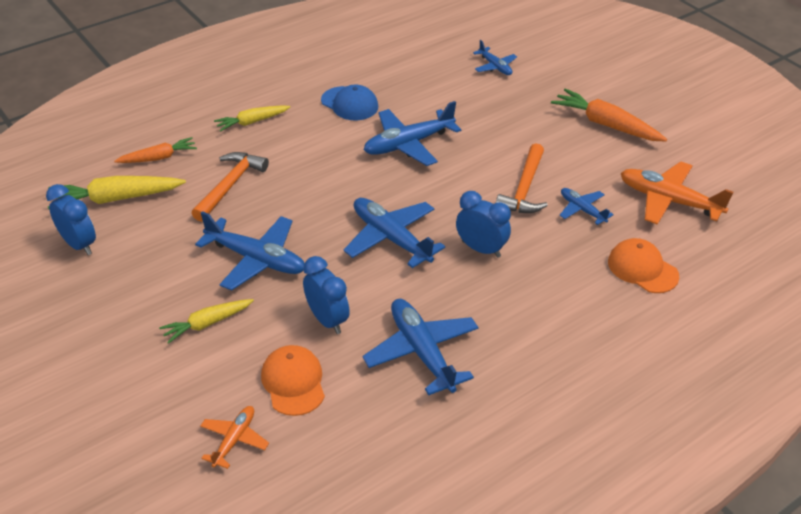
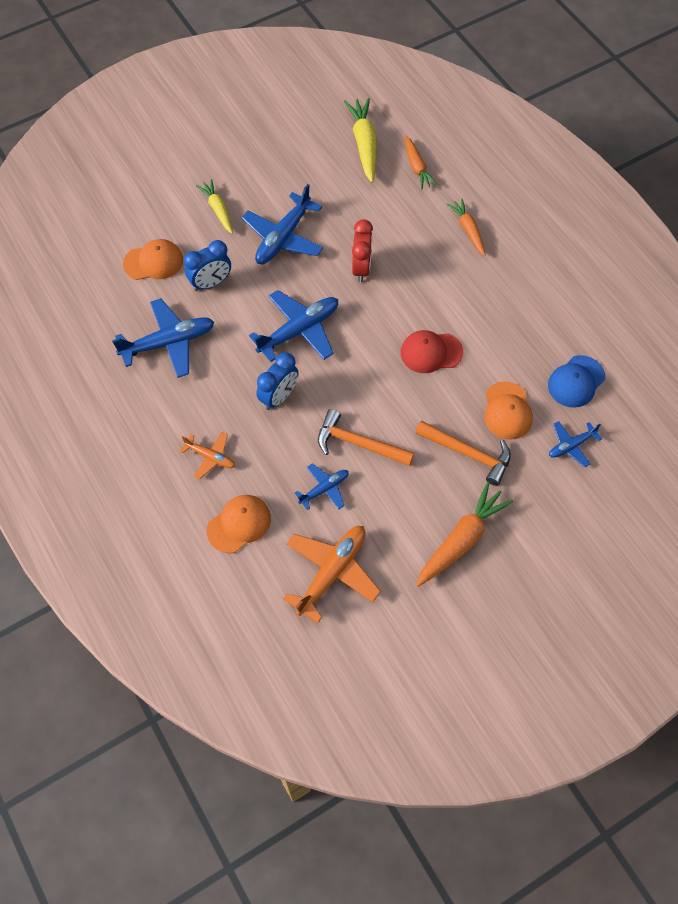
camera: 95 degrees right, 20 degrees up
blue clock [46,184,96,255] -> none
orange hammer [192,152,269,222] -> orange hammer moved to [415,420,511,486]
orange plane [200,406,269,469] -> orange plane moved to [180,432,235,479]
yellow carrot [214,105,290,132] -> orange carrot [447,199,485,256]
blue cap [321,84,378,120] -> blue cap moved to [548,355,605,408]
blue plane [364,101,461,166] -> red cap [401,330,463,373]
none -> red clock [352,219,373,282]
none -> orange cap [484,381,533,440]

